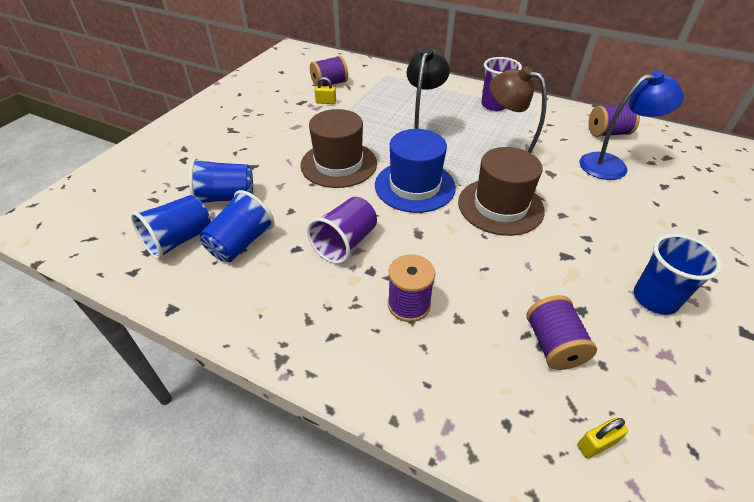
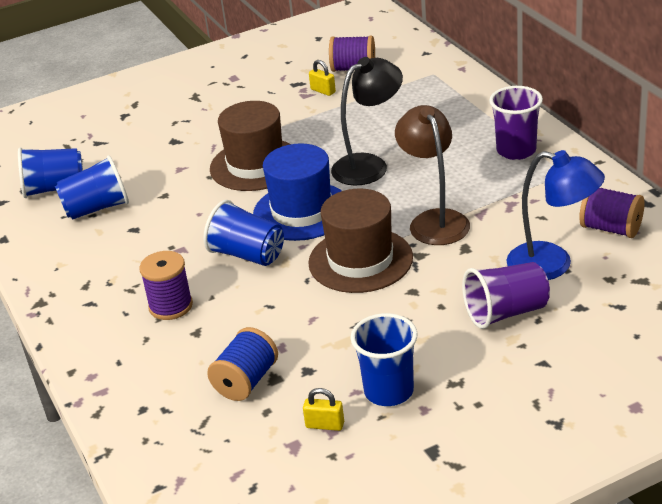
camera: 40 degrees right, 10 degrees down
blue cup [189,158,253,203] -> blue cup moved to [203,200,284,266]
purple cup [307,197,377,264] -> purple cup moved to [462,262,550,329]
purple spool [527,295,597,370] -> blue spool [207,327,278,401]
yellow padlock [577,417,628,458] -> yellow padlock moved to [303,388,344,431]

